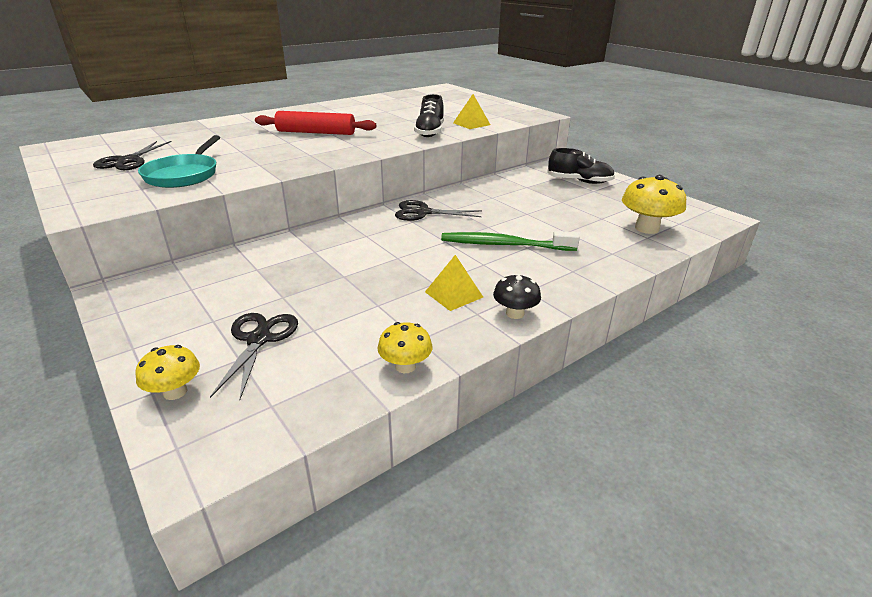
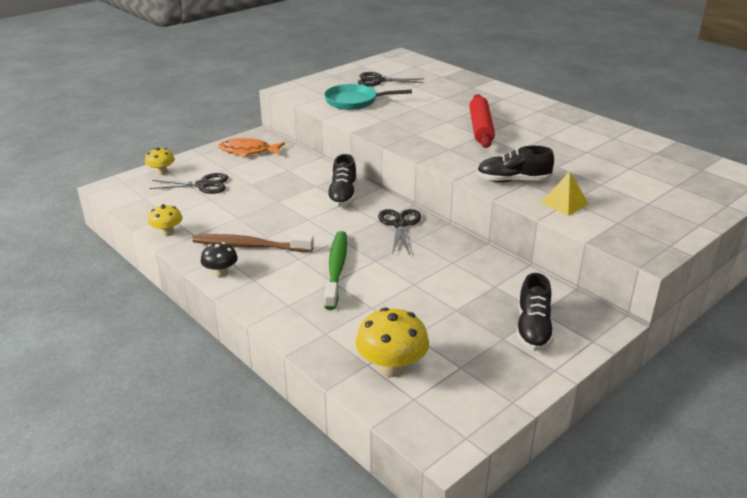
camera: 85 degrees right, 0 degrees up
yellow pyramid [425,255,483,311] -> brown toothbrush [193,234,314,252]
none -> orange fish [219,138,285,157]
none -> black shoe [327,154,357,207]

